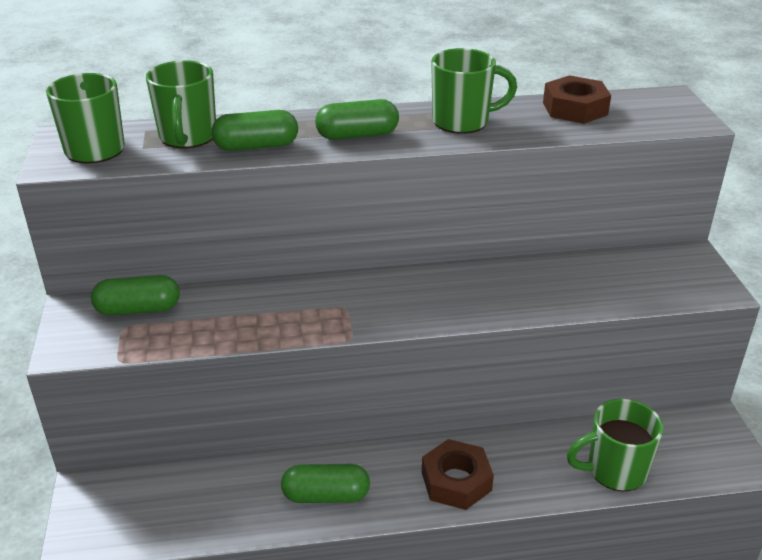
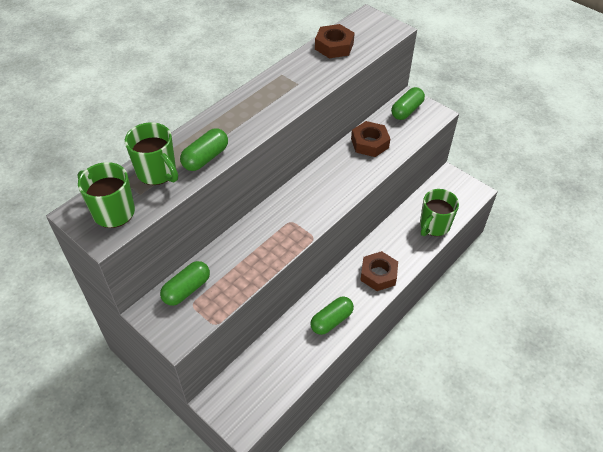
camera: 40 degrees left, 15 degrees up
green capsule [315,99,399,140] -> green capsule moved to [391,87,425,120]
green mug [431,48,517,134] -> none
none -> brown nut [351,121,390,157]

